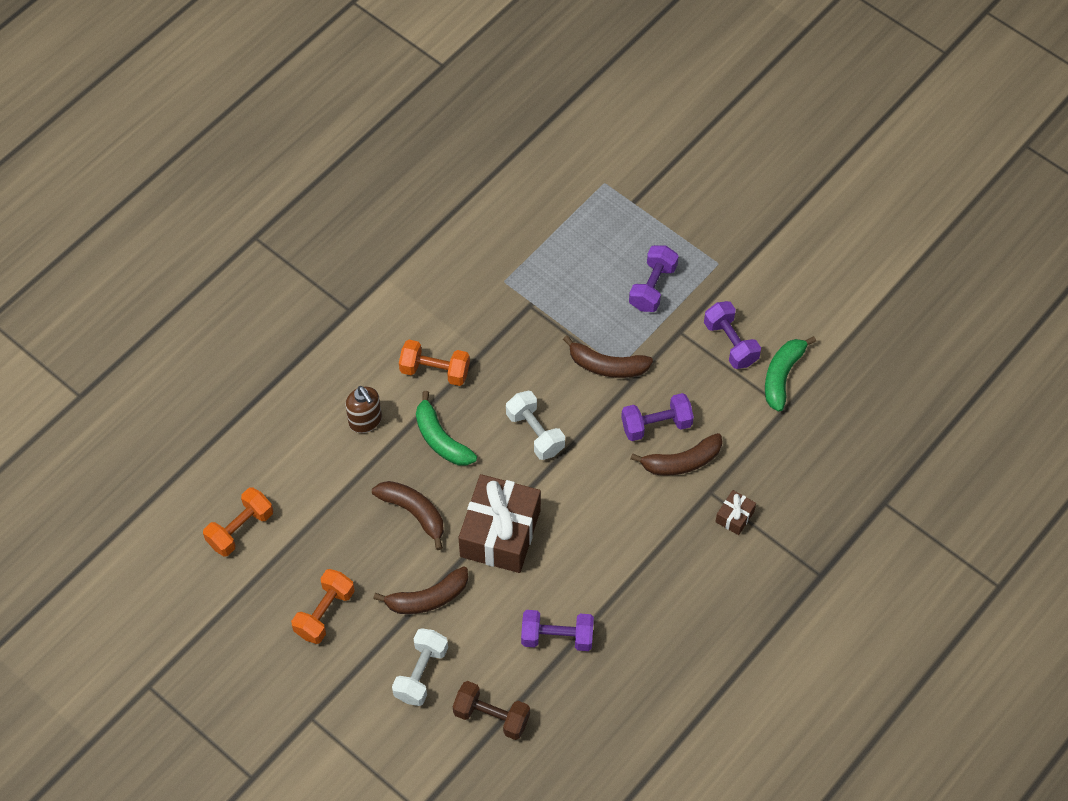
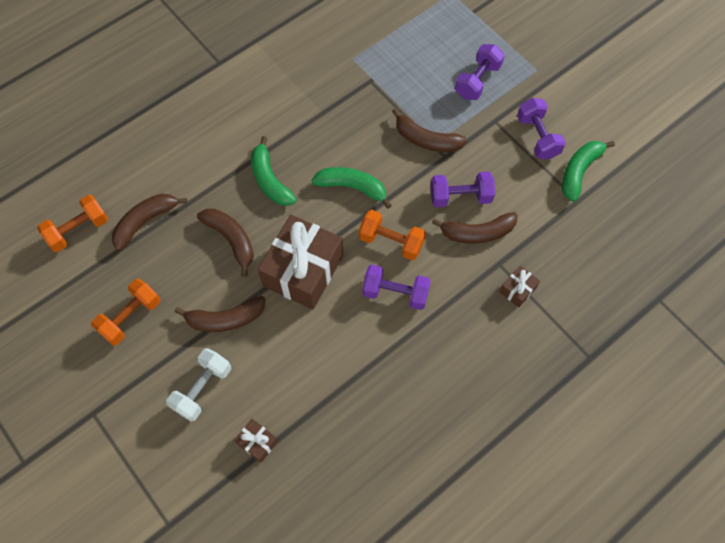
camera: 10 degrees right, 5 degrees up
brown soap dispenser [345,386,382,433] -> none
orange dumbbell [399,340,470,386] -> orange dumbbell moved to [359,210,426,260]
brown dumbbell [453,681,530,740] -> brown gift [234,419,278,463]
white dumbbell [506,391,565,460] -> green banana [312,167,392,209]
purple dumbbell [521,610,594,651] -> purple dumbbell moved to [362,264,431,310]
none -> brown banana [112,194,187,251]

